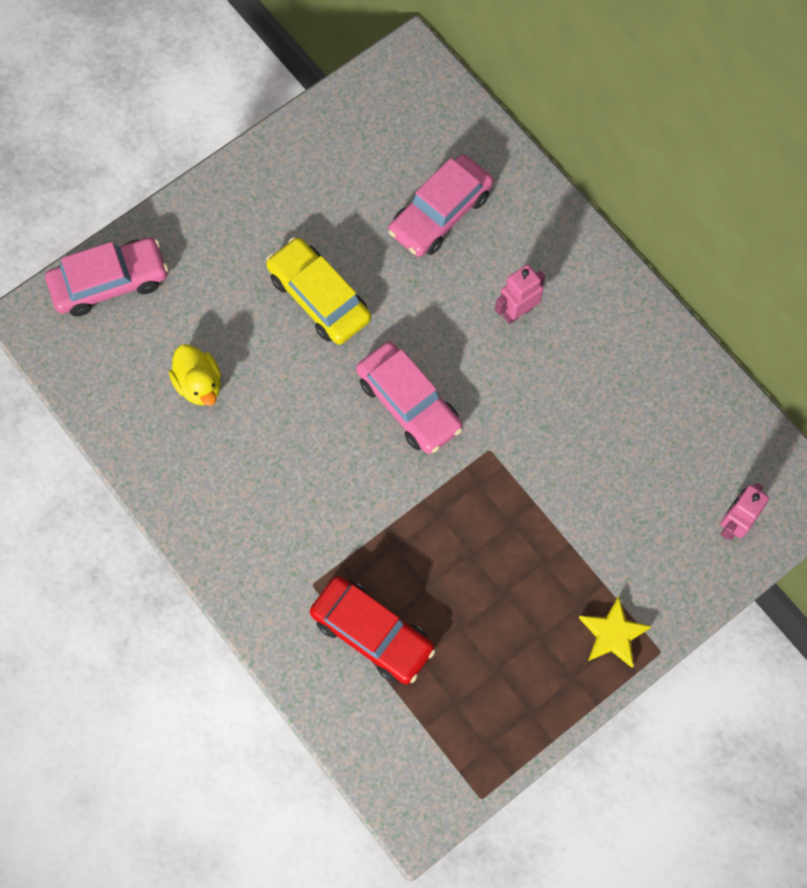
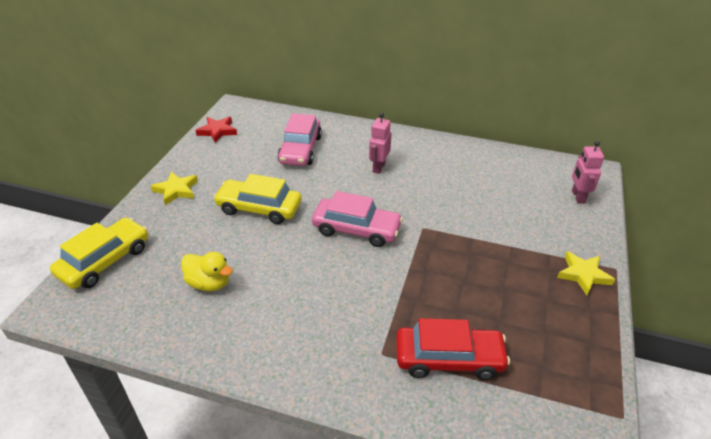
camera: 35 degrees left, 30 degrees down
pink car [45,237,168,316] -> yellow car [50,218,148,289]
none -> yellow star [151,172,198,205]
none -> red star [196,117,237,143]

